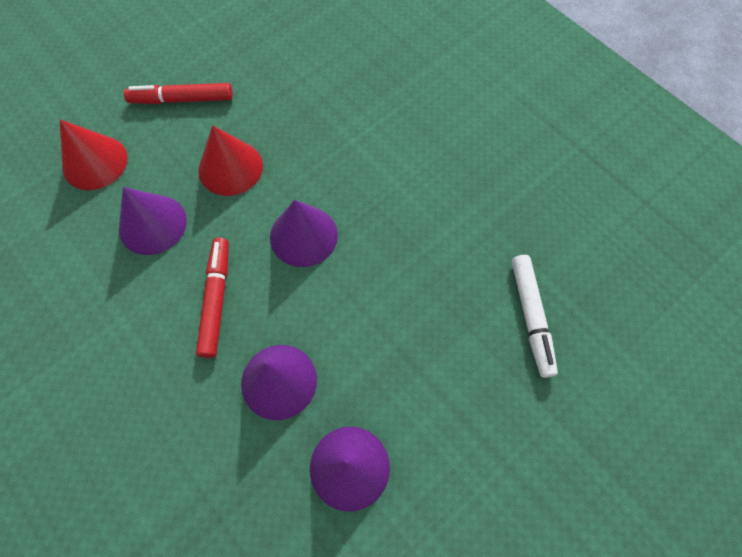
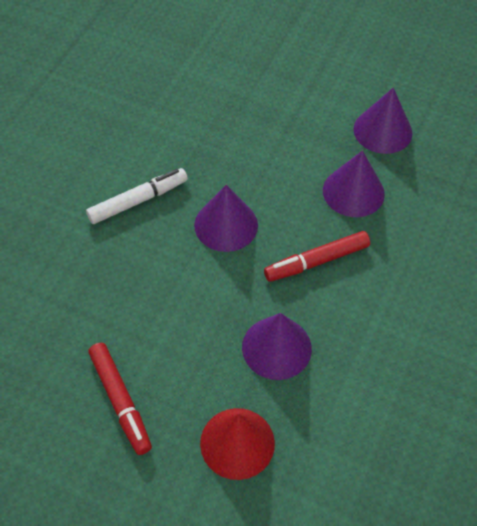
camera: 115 degrees left, 10 degrees down
red cone [198,125,263,196] -> none
white marker [512,255,558,378] -> white marker moved to [86,168,188,224]

